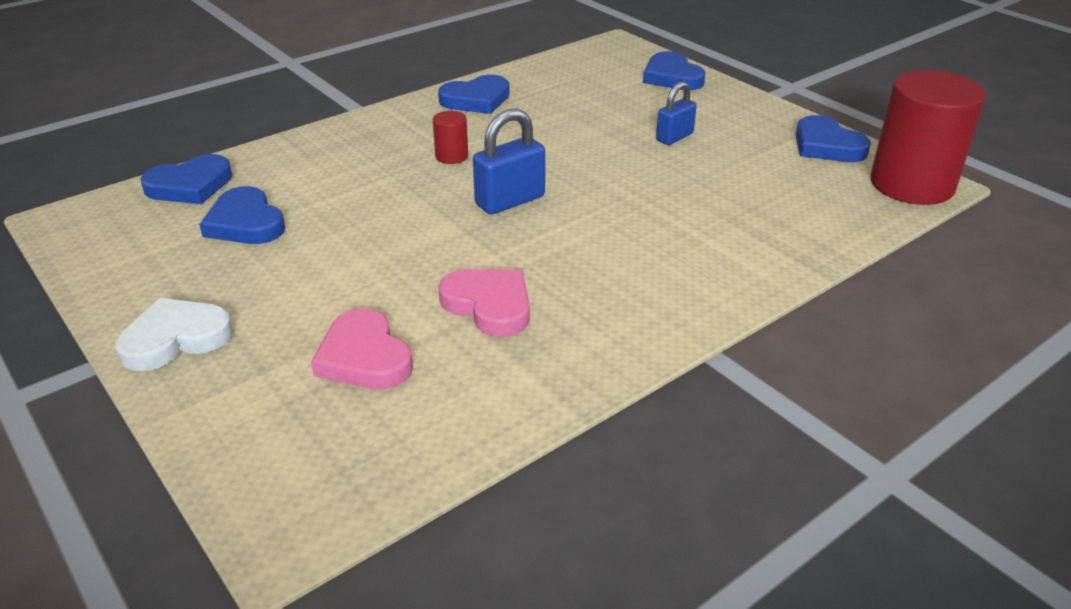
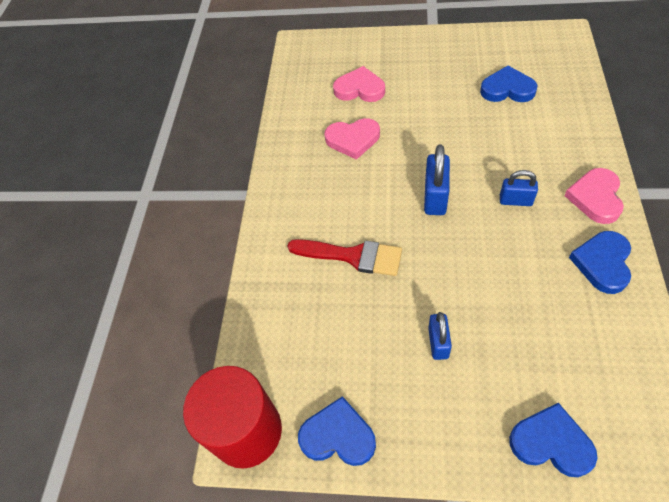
camera: 140 degrees right, 20 degrees up
white heart [115,298,233,371] -> none
blue heart [141,154,232,204] -> none
red cylinder [433,111,468,164] -> blue padlock [500,170,538,206]
none -> red brush [287,239,402,276]
none -> pink heart [564,168,624,224]

